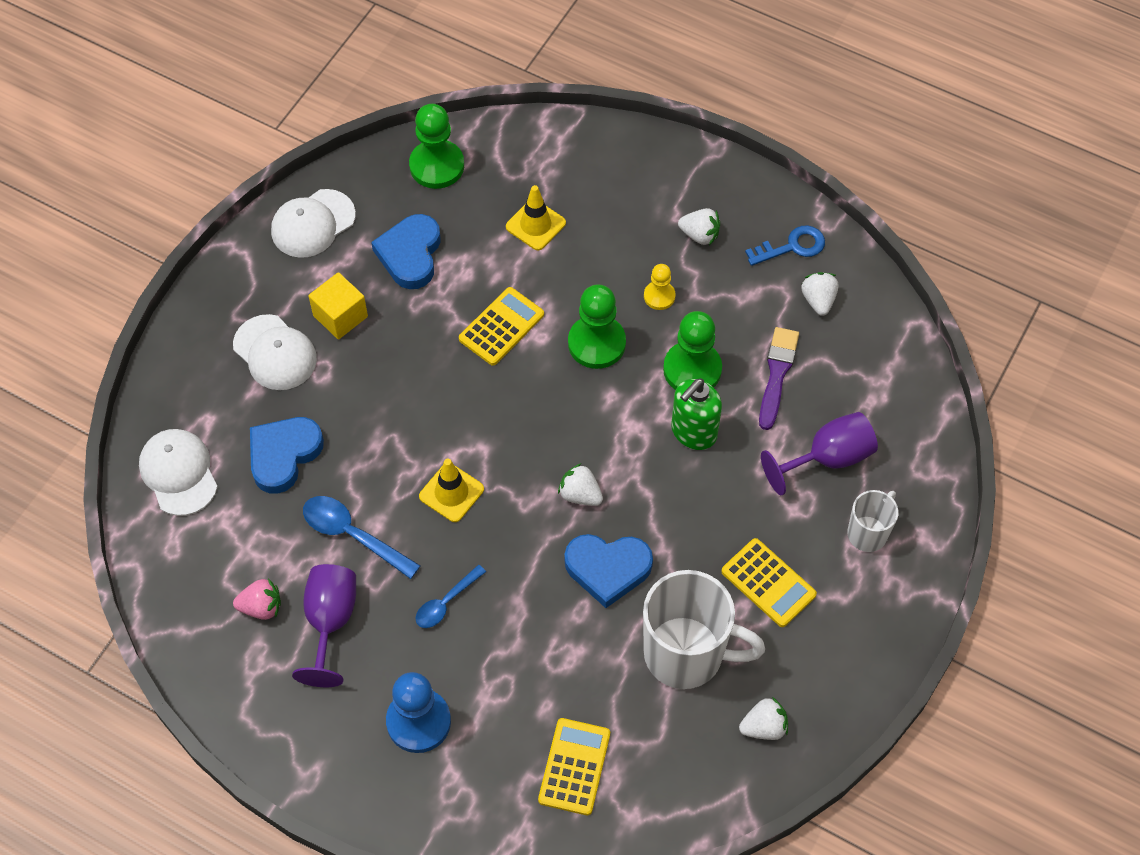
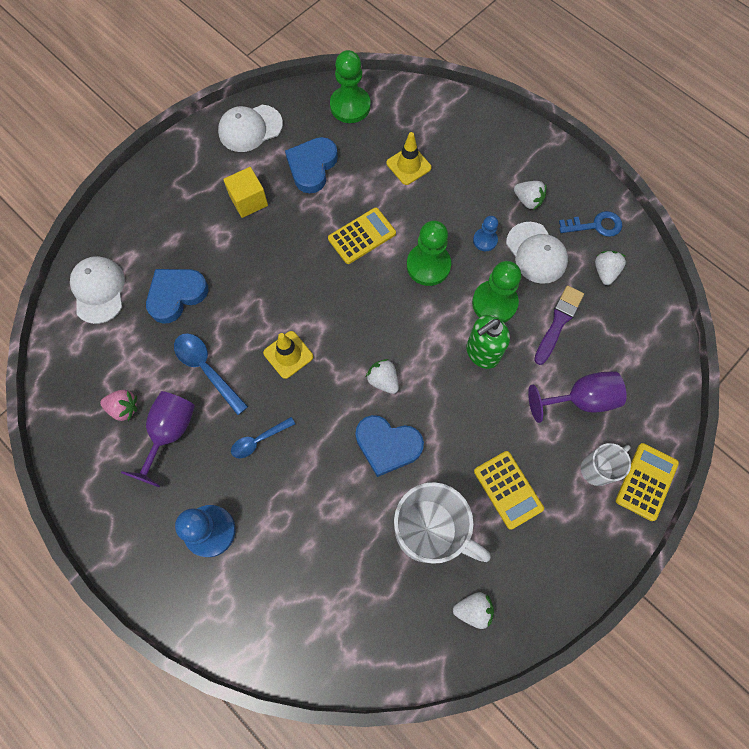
camera: 15 degrees right, 10 degrees up
white cap [233,314,317,390] -> white cap moved to [506,222,568,284]
yellow calculator [538,718,610,815] -> yellow calculator moved to [616,443,679,521]
yellow pawn [644,264,676,310] -> blue pawn [473,216,498,251]

